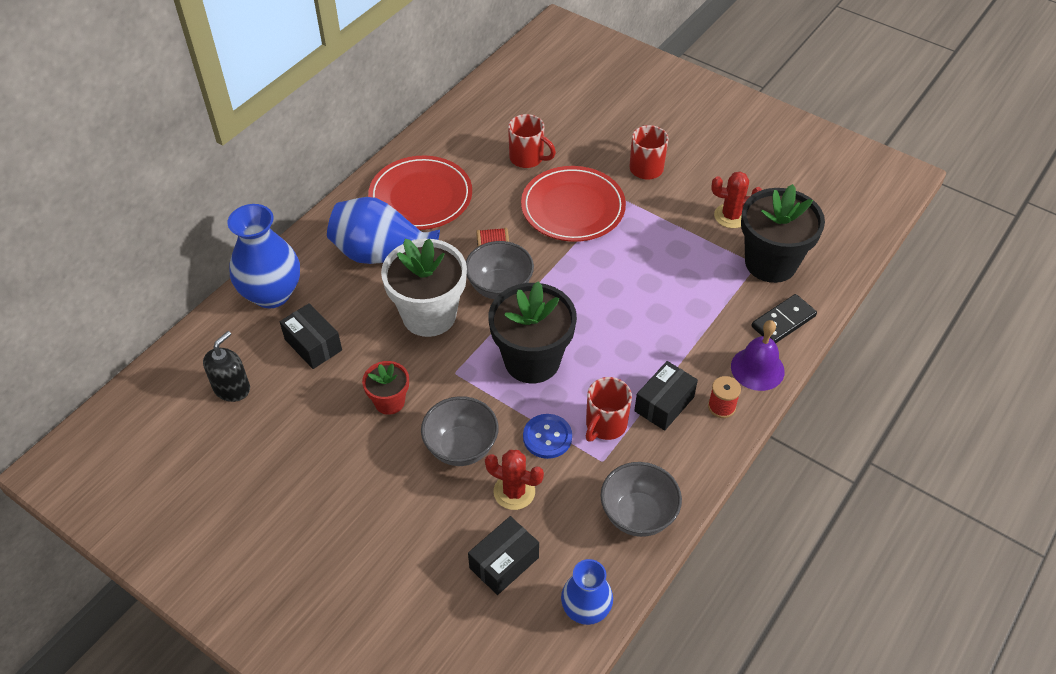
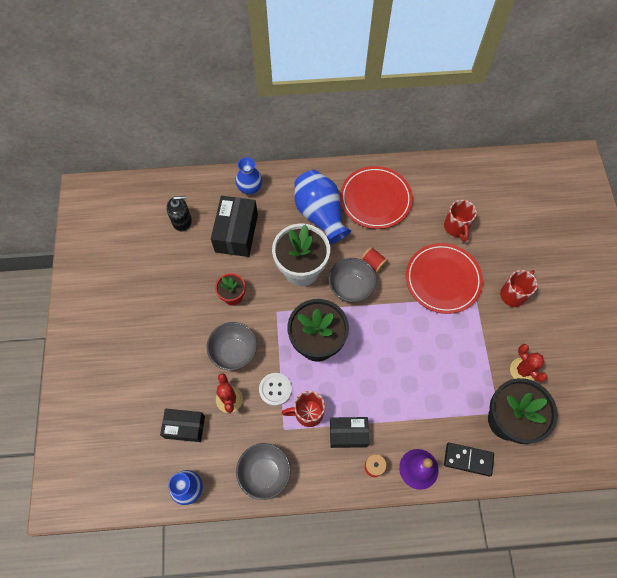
camera: 50 degrees right, 15 degrees up
blue vase [228,204,300,308] -> blue vase [235,157,263,195], size x0.61
black box [280,303,342,369] -> black box [211,196,258,257], size x1.52
blue button [523,414,572,459] -> white button [259,373,292,406]

